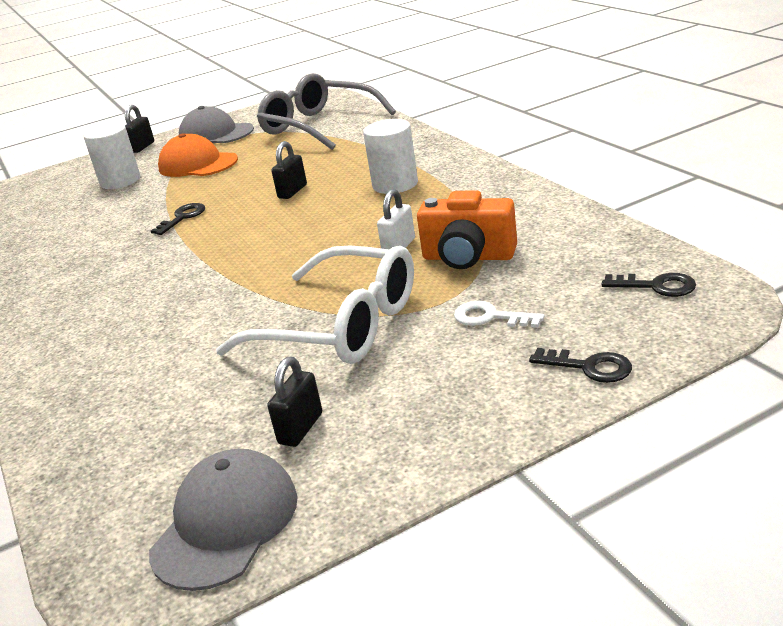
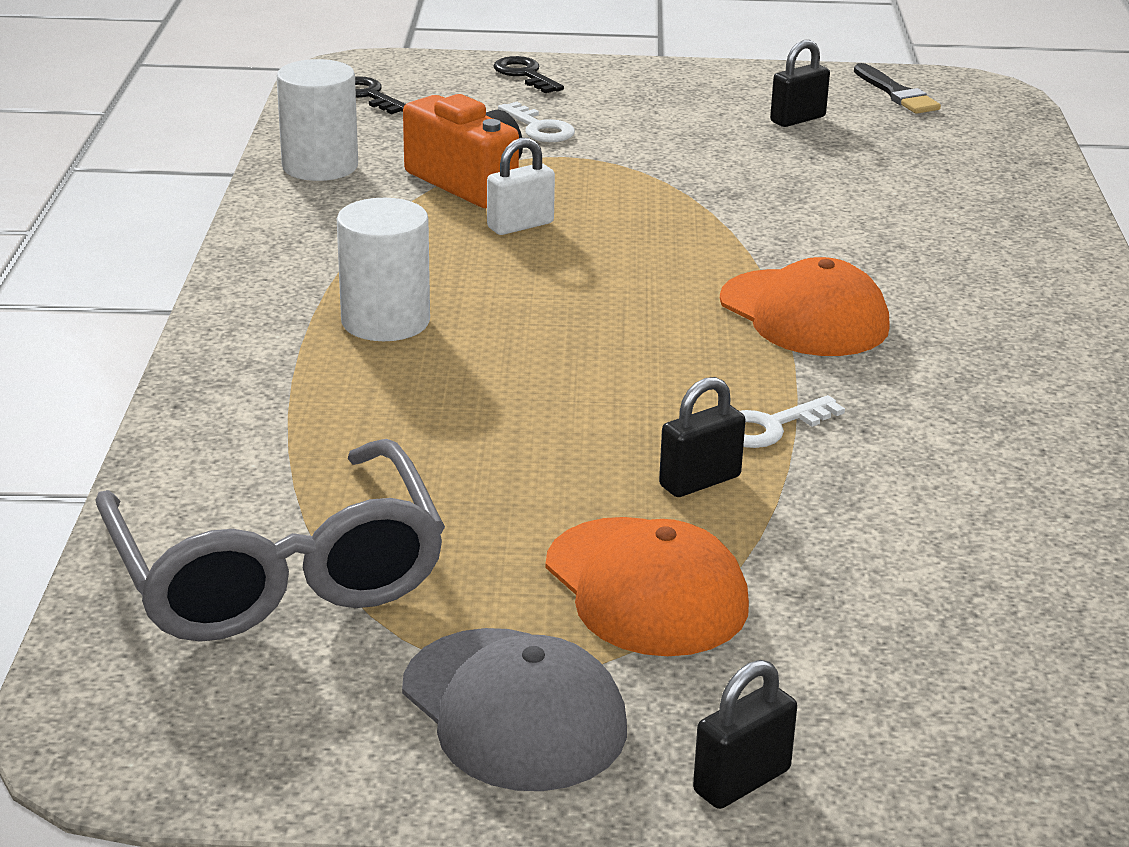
camera: 155 degrees left, 0 degrees up
white cylinder [84,123,140,189] -> white cylinder moved to [276,59,358,181]
grey cap [149,449,298,591] -> black brush [854,63,941,114]
black key [151,203,205,235] -> white key [740,395,845,448]
white glasses [216,245,414,364] -> none
black padlock [271,141,307,199] -> black padlock moved to [659,377,745,497]
none -> orange cap [720,257,890,356]

